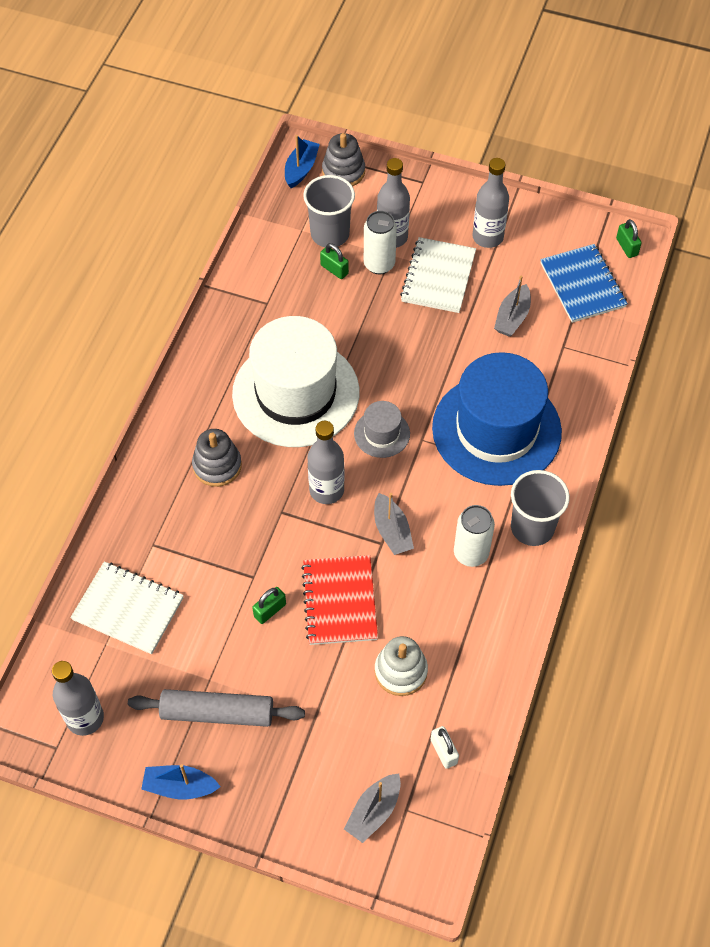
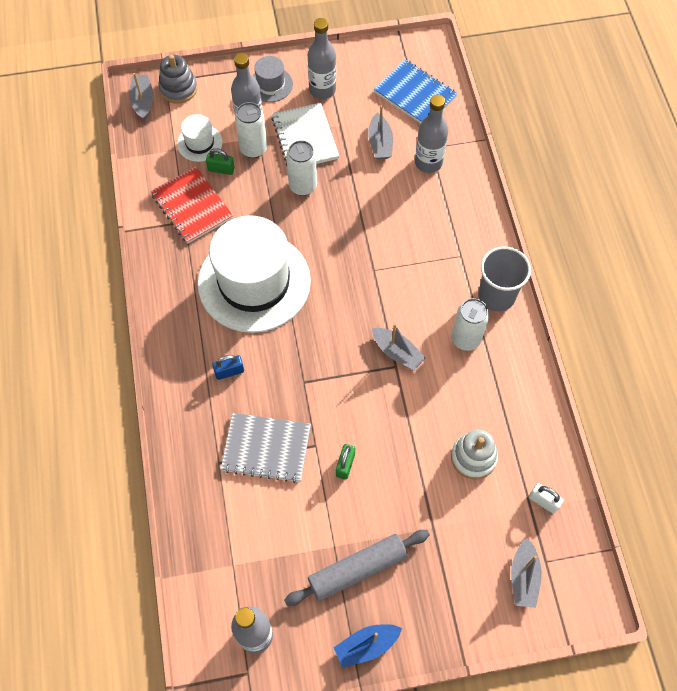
camera: 30 degrees left, 5 degrees up
white notebook [70,561,184,654] -> none
grey stacking toy [192,429,242,487] -> blue padlock [212,355,244,380]
blue boat [285,135,320,188] -> grey boat [129,73,154,121]
red notebook [301,555,378,645] -> red notebook moved to [151,167,233,244]
grey cup [303,175,355,247] -> white hat [177,114,223,162]
grey bottle [308,421,345,504] -> grey bottle moved to [415,95,448,173]
grey hat [354,401,410,458] -> grey hat moved to [252,56,293,102]
blue hat [432,352,562,486] -> none
green padlock [616,219,642,258] -> none
none -> grey notebook [221,413,311,483]
none -> white can [286,140,317,196]

